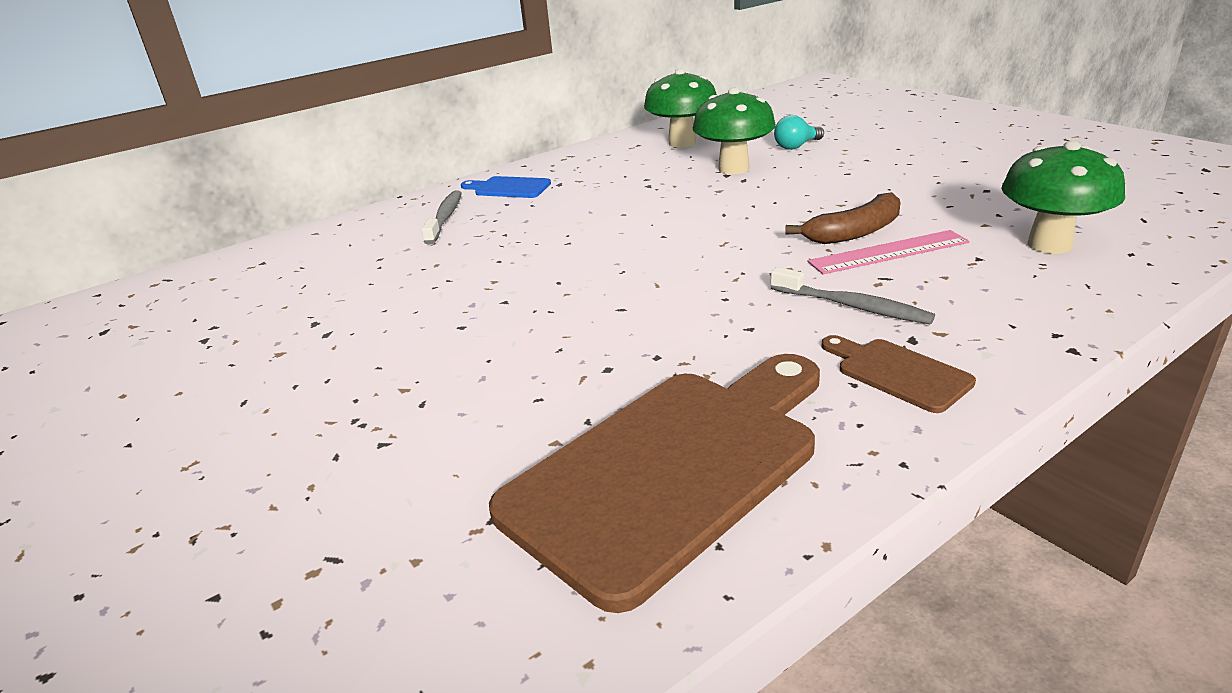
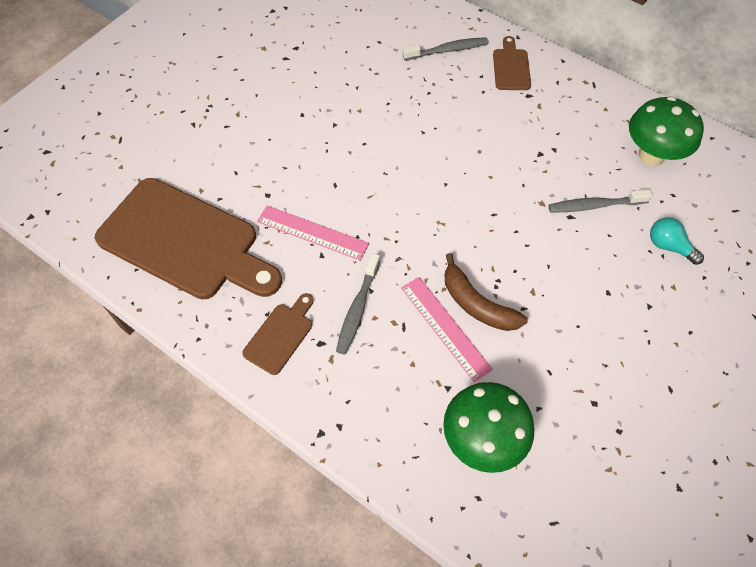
camera: 70 degrees right, 30 degrees up
blue cutting board [461,176,551,198] -> brown cutting board [493,36,531,90]
green mushroom [693,88,776,174] -> grey toothbrush [548,189,652,212]
none -> pink ruler [257,206,369,261]

